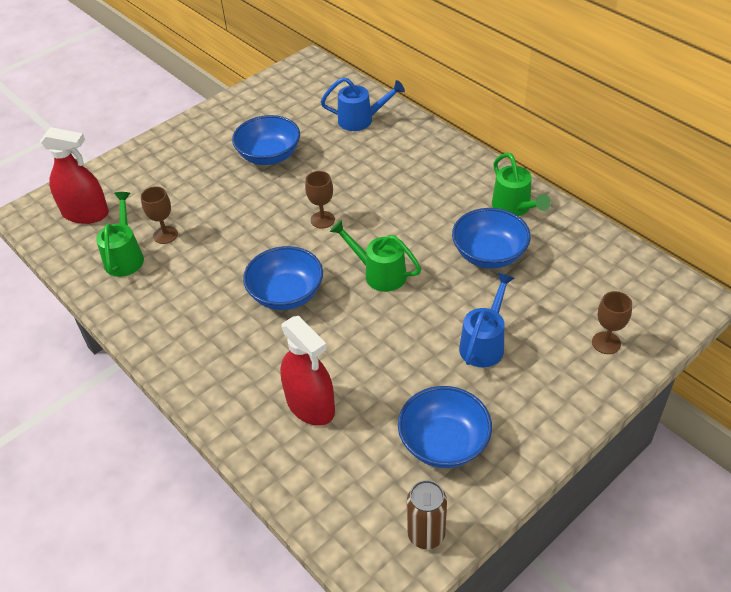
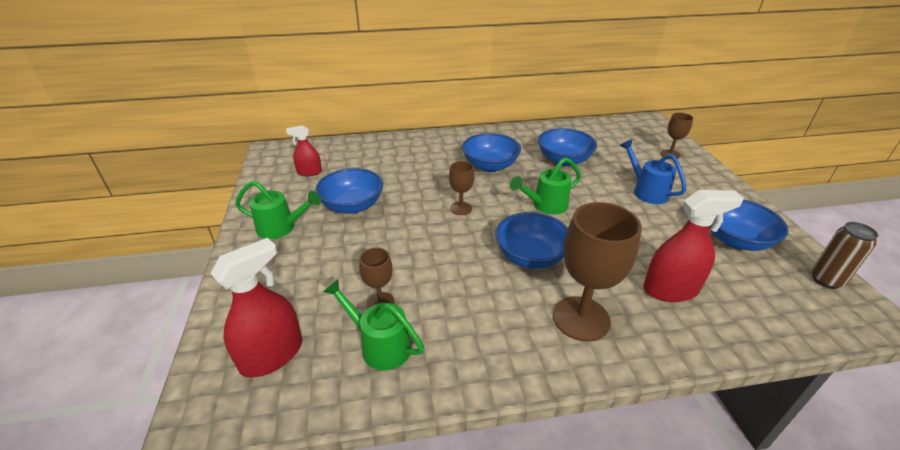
camera: 60 degrees left, 10 degrees down
blue watering can [321,77,405,131] -> none
green watering can [492,153,551,216] -> green watering can moved to [235,181,321,239]
none -> red spray bottle [286,126,322,176]
none -> blue bowl [462,133,521,172]
none -> brown goblet [553,202,642,342]

